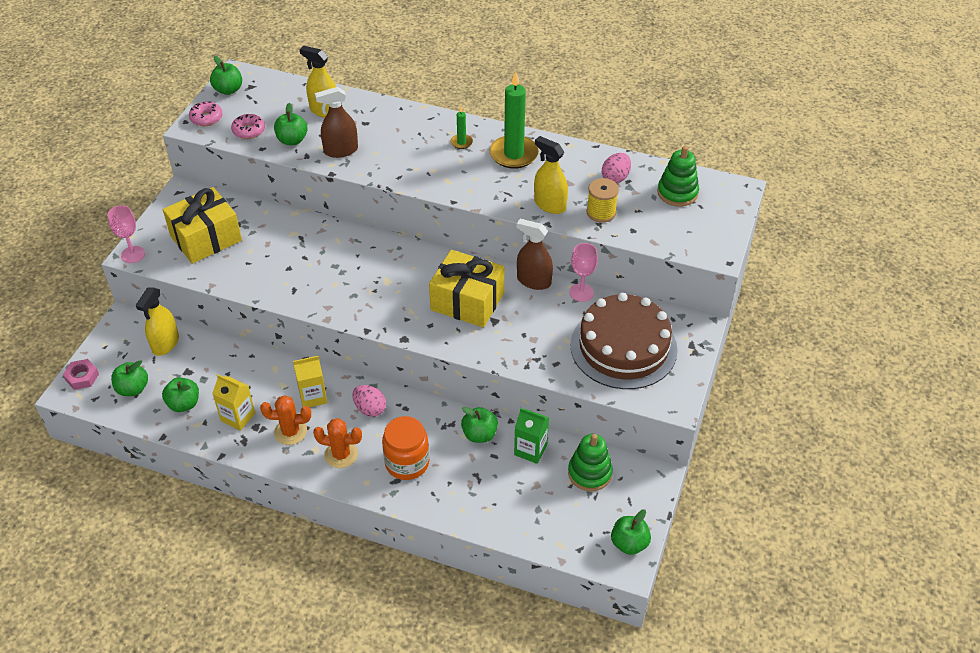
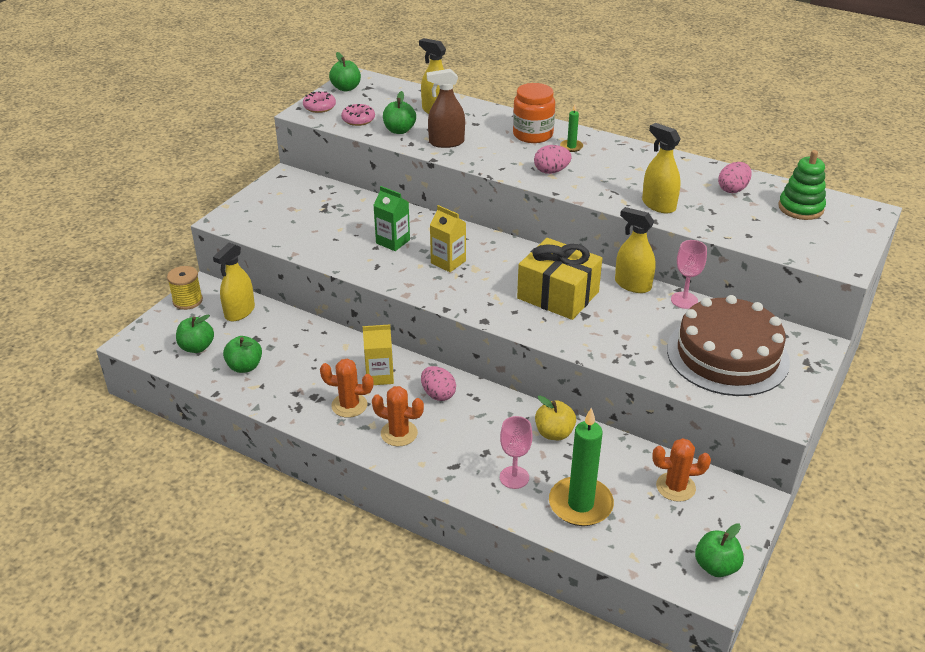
camera: 10 degrees right, 10 degrees down
pink nut [63,359,99,390] -> none
pink goblet [107,205,145,263] -> pink goblet moved to [500,416,532,489]
yellow gift [163,187,242,264] -> none
yellow carton [212,374,255,431] -> yellow carton moved to [430,205,466,272]
orange jar [382,416,429,480] -> orange jar moved to [513,83,555,143]
green apple [461,407,498,443] -> yellow apple [535,396,576,440]
green candle [490,71,539,169] -> green candle moved to [549,407,614,526]
green carton [514,408,549,464] -> green carton moved to [373,186,410,251]
brown spray bottle [517,219,553,290] -> yellow spray bottle [615,207,656,293]
green stacking toy [568,434,613,491] -> orange cactus [652,438,711,502]
yellow spool [587,178,619,223] -> yellow spool moved to [167,266,203,310]
none -> pink egg [534,145,572,174]

